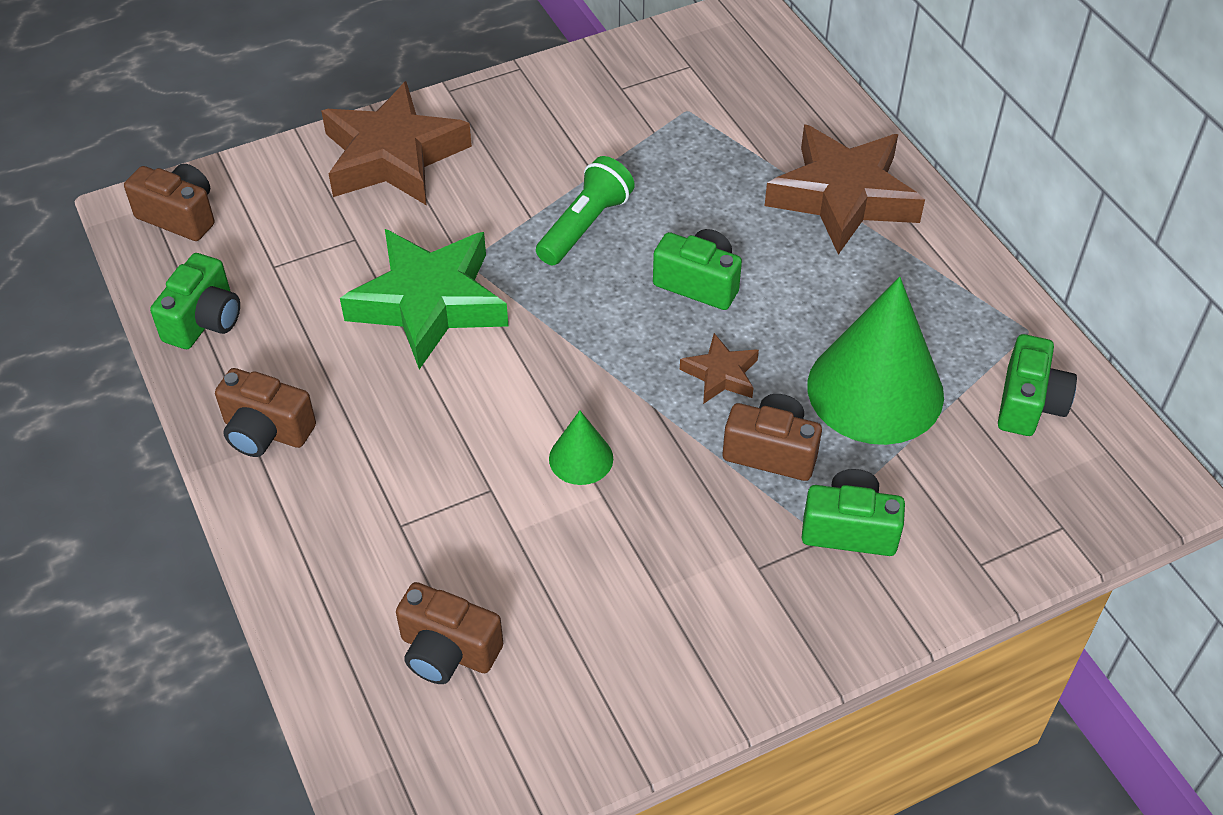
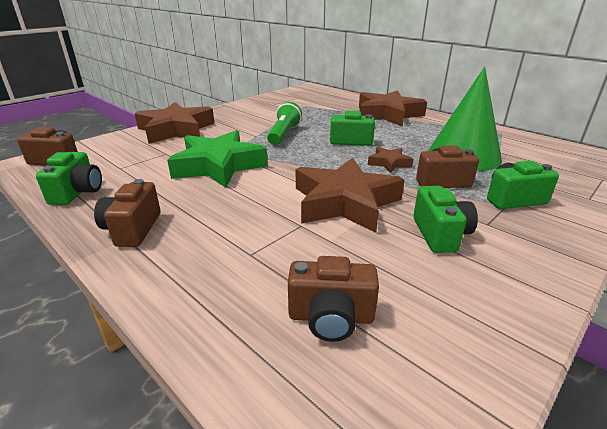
camera: 20 degrees left, 20 degrees down
brown camera [215,368,316,457] -> brown camera turned 90 degrees clockwise [94,179,161,247]
green cone [549,411,613,485] -> brown star [296,158,405,232]
green camera [998,334,1077,436] -> green camera moved to [413,186,478,253]

